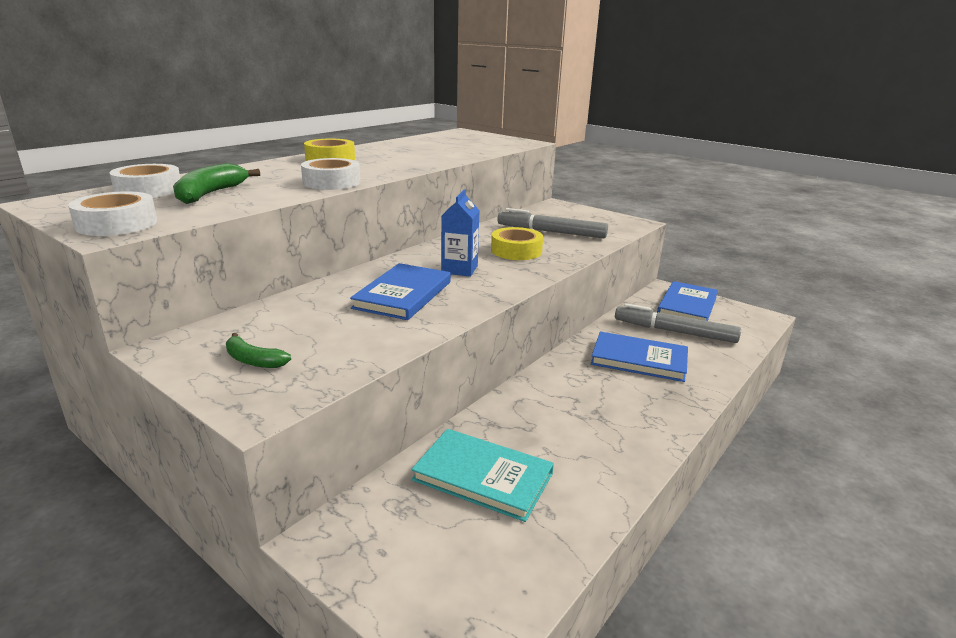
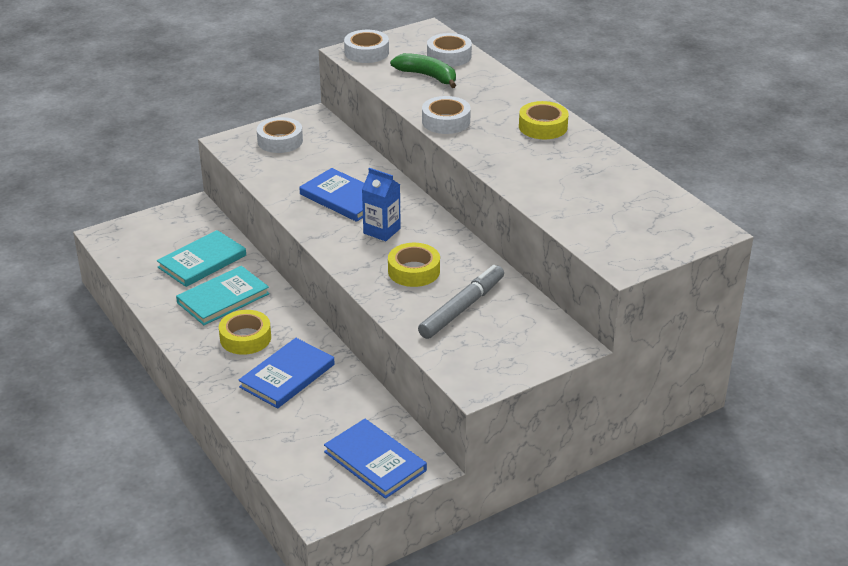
camera: 110 degrees right, 10 degrees up
green banana [226,333,291,368] -> white tape [257,117,303,153]
grey marker [615,303,741,343] -> none
none -> turquoise book [176,266,270,325]
none -> yellow tape [219,310,271,355]

